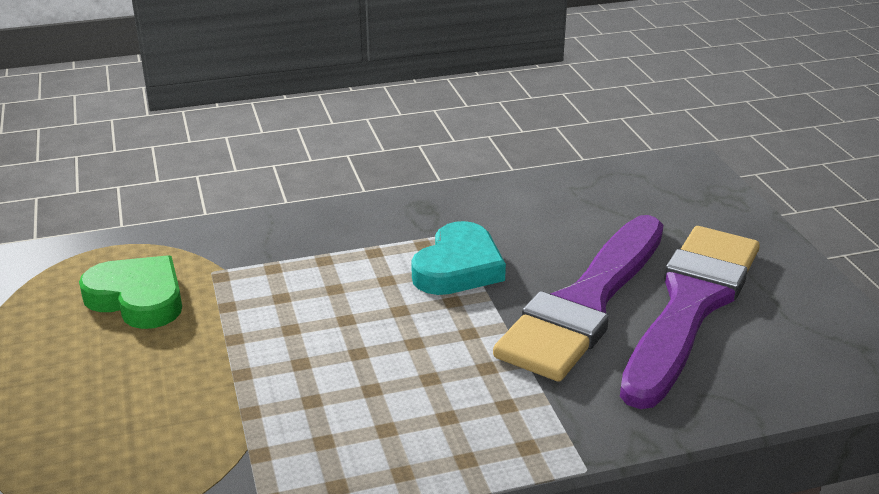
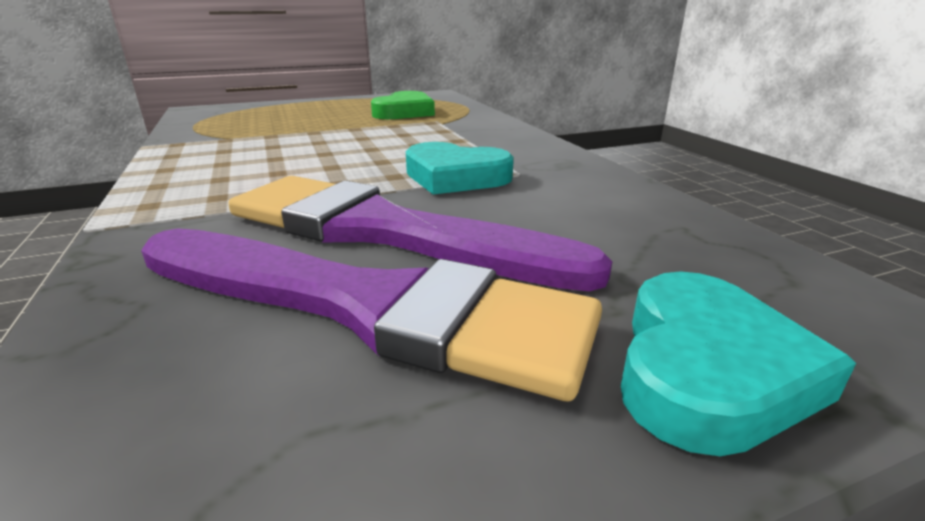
camera: 85 degrees right, 5 degrees down
none -> turquoise heart [621,271,856,456]

